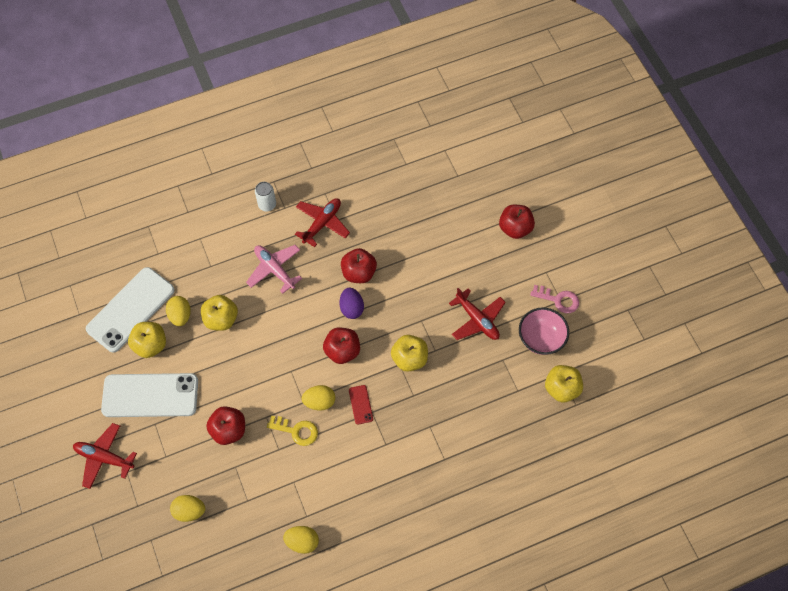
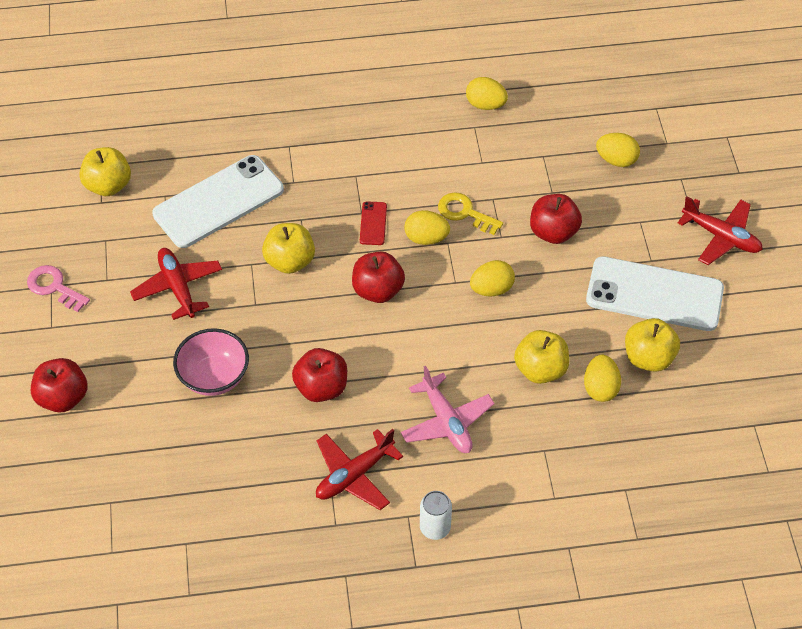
camera: 165 degrees left, 10 degrees down
white phone [86,267,175,352] -> white phone moved to [152,155,284,248]
purple egg [340,288,364,319] -> none
pink bowl [519,307,569,355] -> pink bowl moved to [173,328,249,396]
none -> yellow egg [470,260,515,297]

